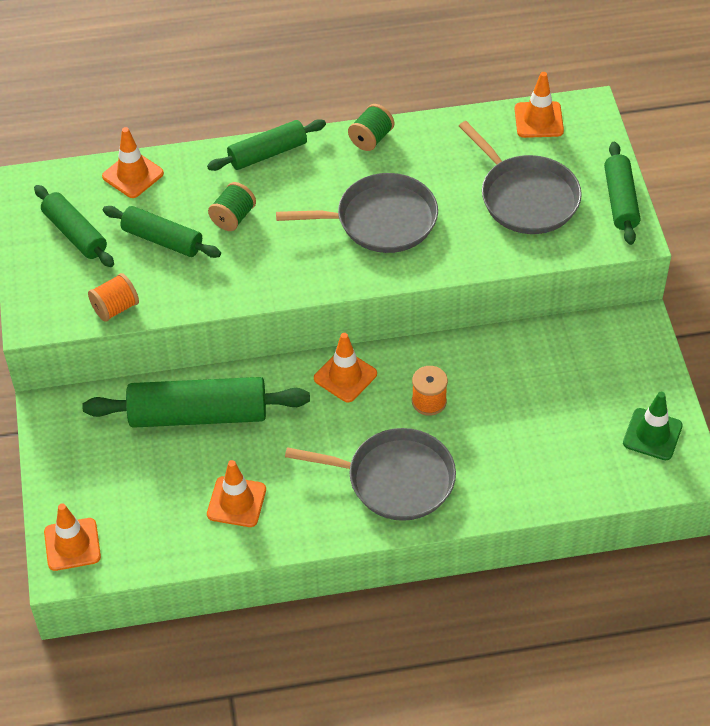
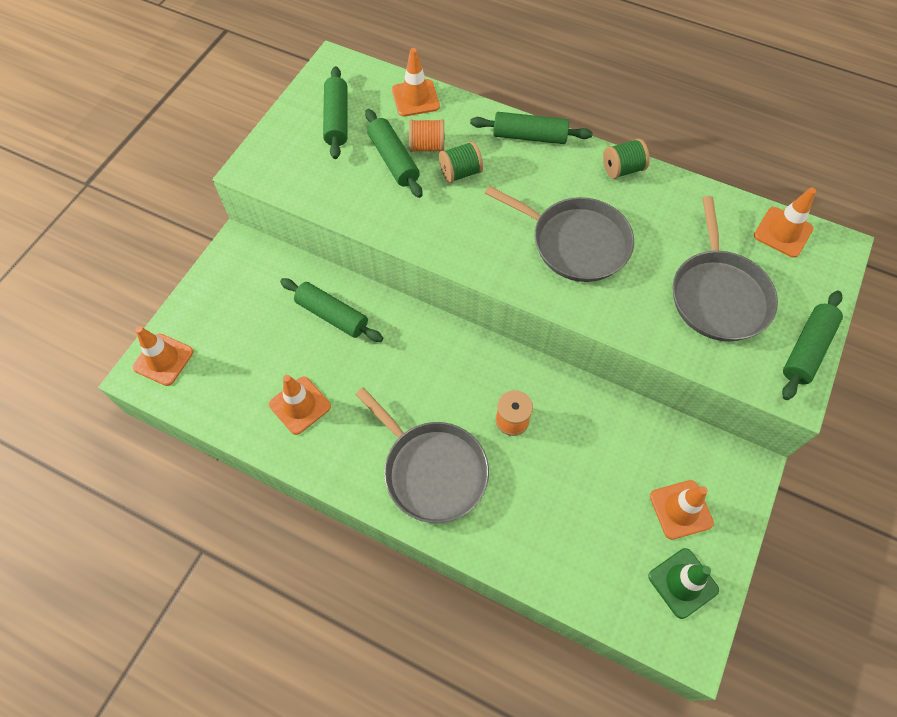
camera: 35 degrees right, 10 degrees up
green rolling pin [82,377,310,428] -> green rolling pin [280,278,383,342], size x0.61
orange spool [88,273,139,322] -> orange spool moved to [409,119,444,152]
orange traffic cone [314,333,377,402] -> orange traffic cone moved to [650,480,714,540]

